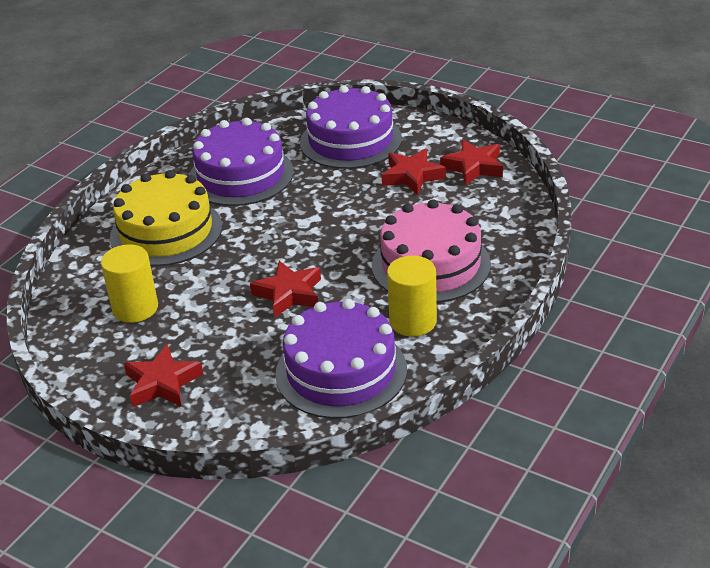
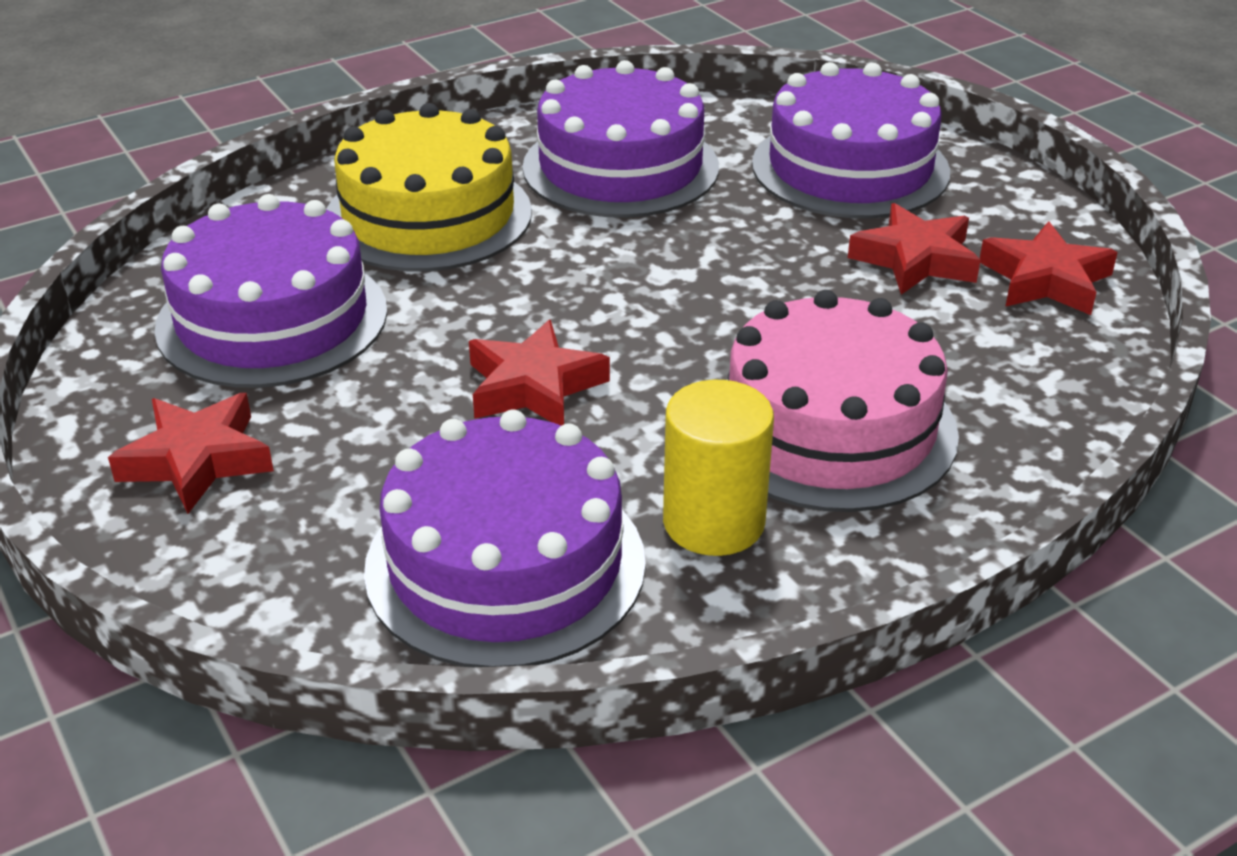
camera: 25 degrees right, 0 degrees up
yellow cylinder [101,244,158,323] -> purple cake [154,194,387,388]

